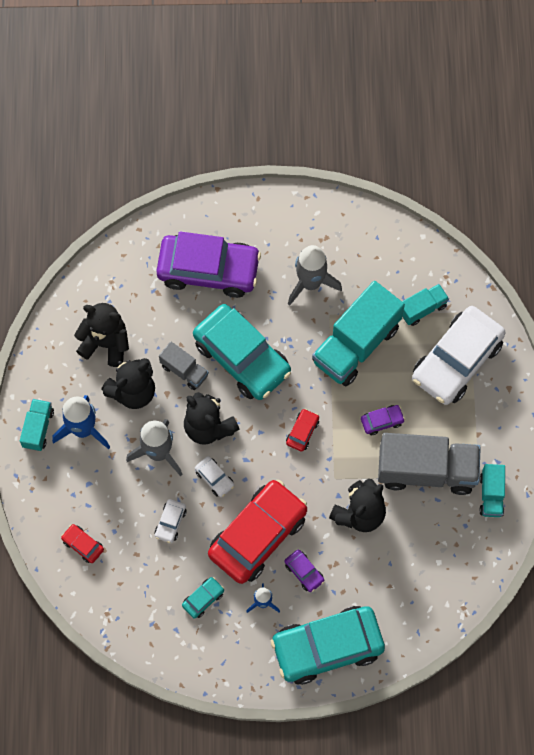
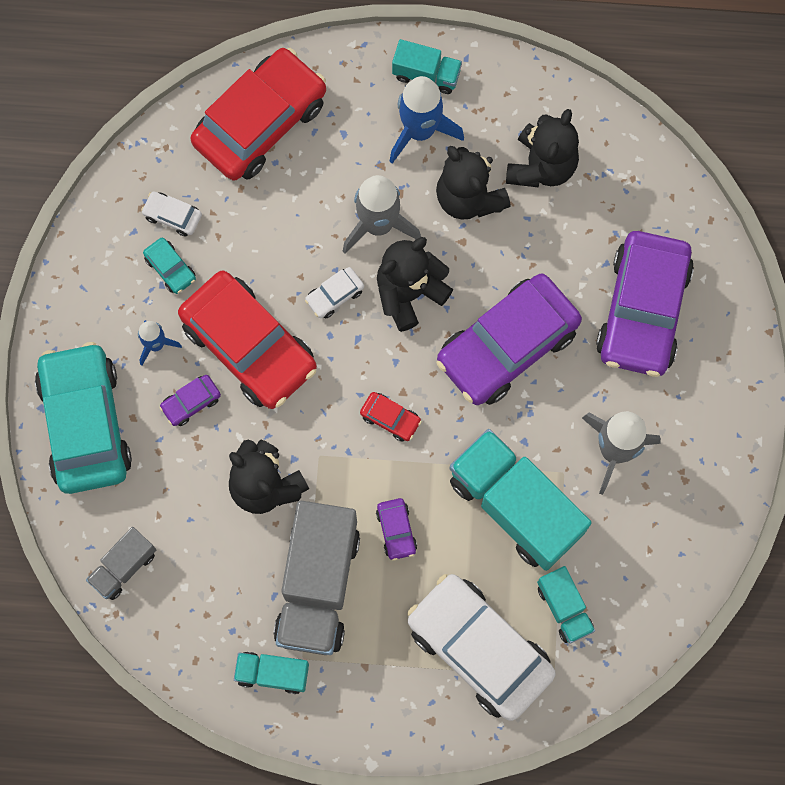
camera: 95 degrees right, 5 degrees up
red car [61,524,104,563] -> red car [190,48,326,181], size x2.46
white car [154,499,187,543] -> white car moved to [141,191,202,236]
grey truck [159,341,209,390] -> grey truck moved to [86,527,156,600]
turquoise car [193,304,291,400] -> purple car [436,273,582,405]

